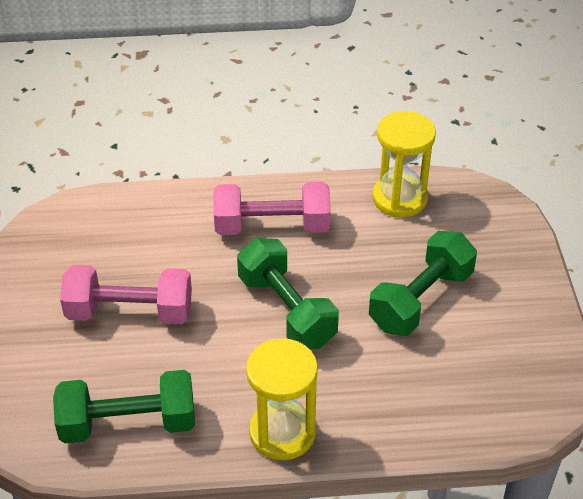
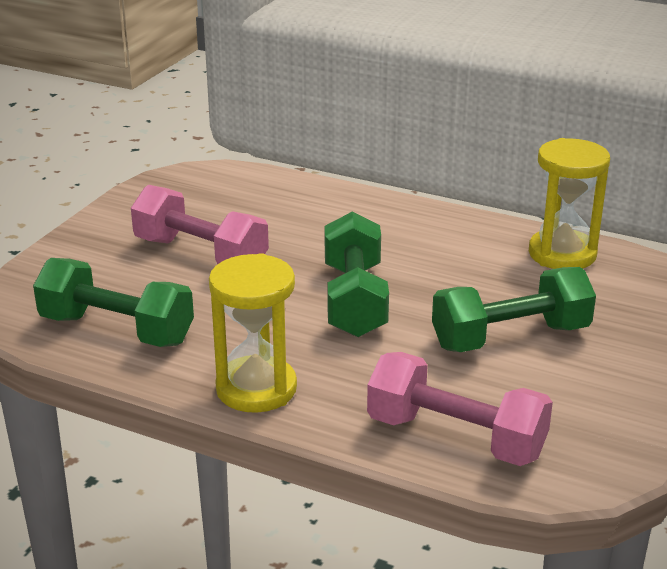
camera: 30 degrees right, 15 degrees down
pink dumbbell [213,182,331,235] -> pink dumbbell moved to [367,352,553,466]

